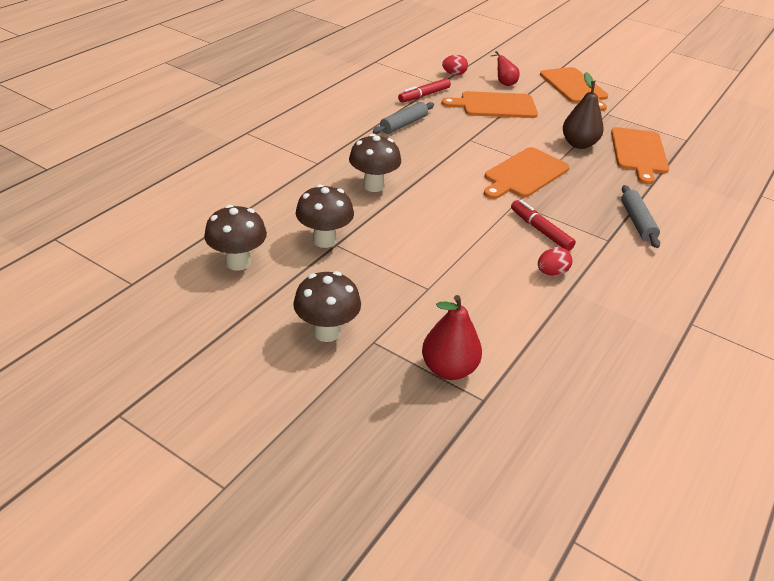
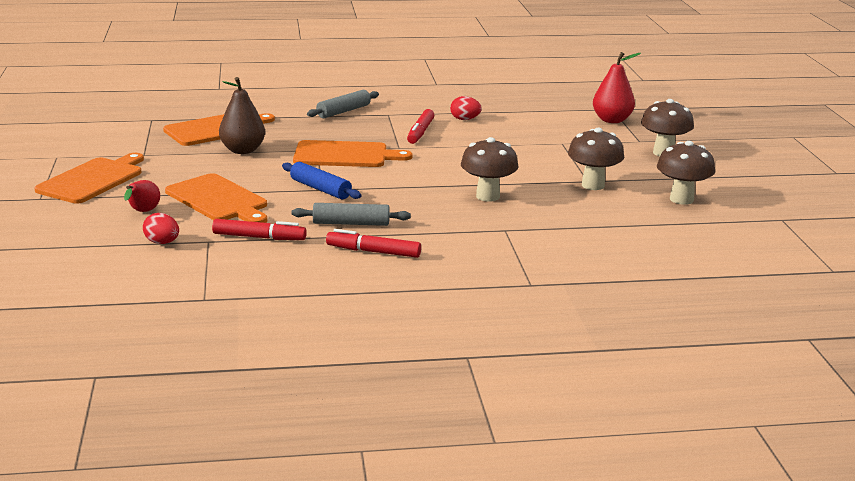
camera: 130 degrees left, 15 degrees down
none -> blue rolling pin [282,162,361,199]
none -> red marker [326,229,421,258]

